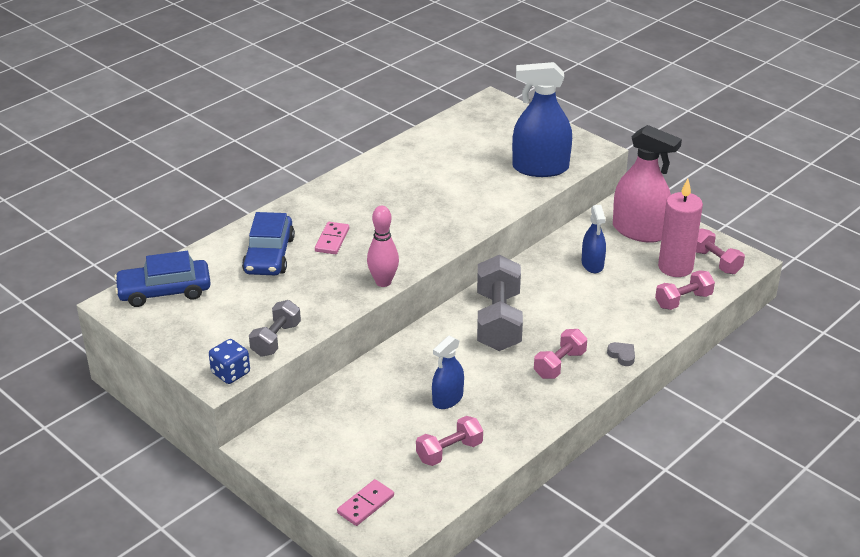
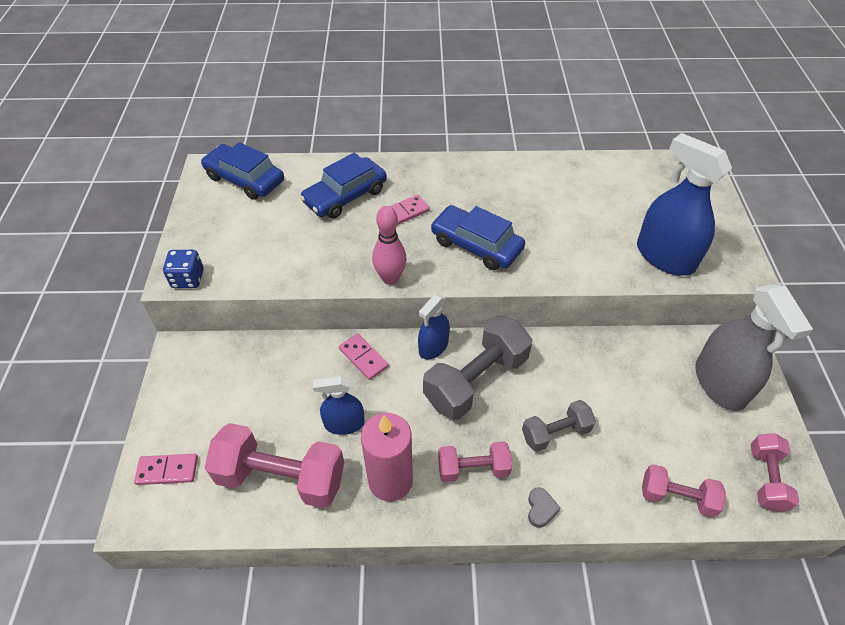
camera: 45 degrees right, 15 degrees up
grey dumbbell [249,300,301,357] -> grey dumbbell moved to [522,400,596,452]
pink dumbbell [416,416,483,466] -> pink dumbbell [205,423,344,508], size x1.75
blue spray bottle [582,205,606,273] -> blue spray bottle moved to [418,294,450,360]
pink spray bottle [613,125,682,243] -> grey spray bottle [695,284,813,411]
pink candle [658,179,703,277] -> pink candle moved to [361,413,413,501]
none -> pink domino [339,333,389,380]
none -> blue car [431,205,525,270]

